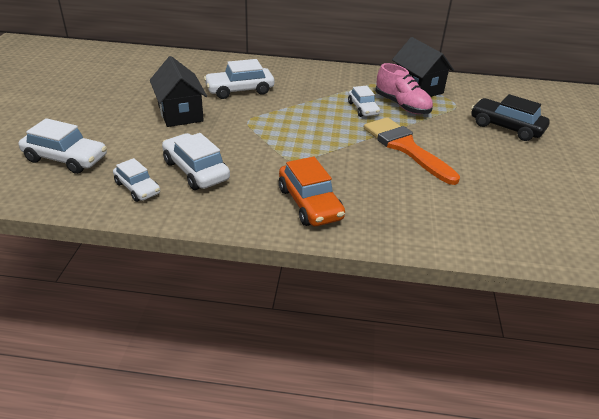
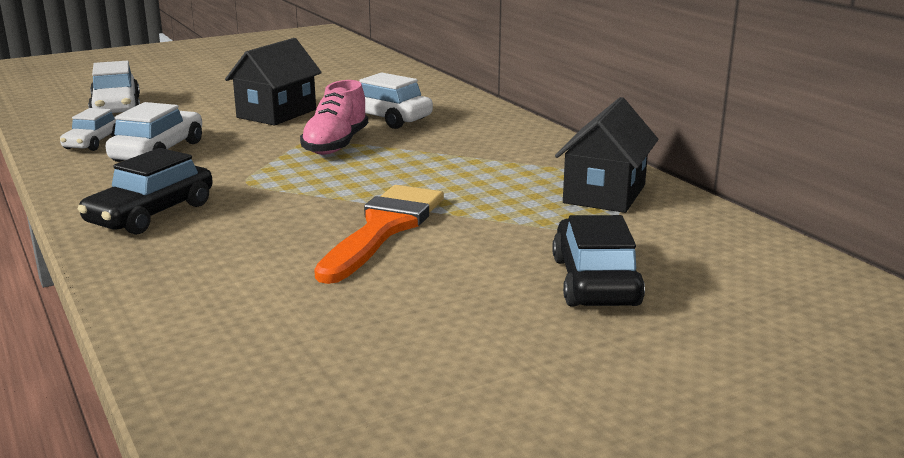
camera: 55 degrees right, 15 degrees down
orange car [279,157,345,226] -> black car [78,148,213,235]
white car [348,86,380,117] -> none
pink shoe [375,63,433,114] -> pink shoe moved to [300,80,368,155]

